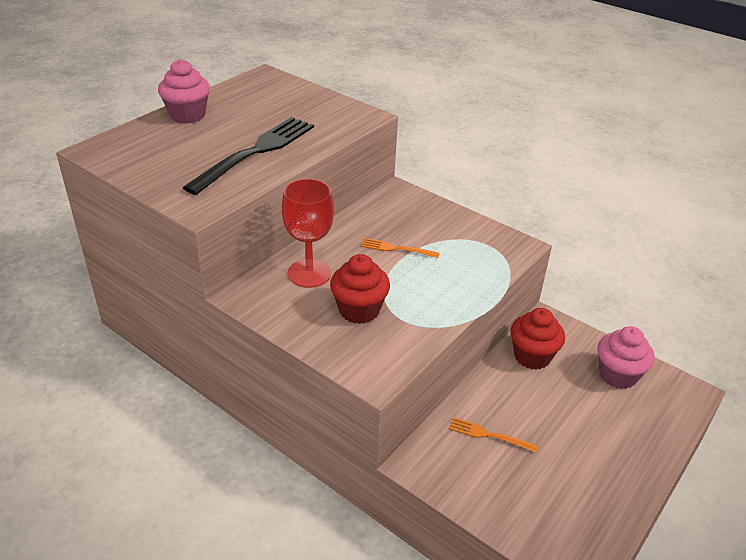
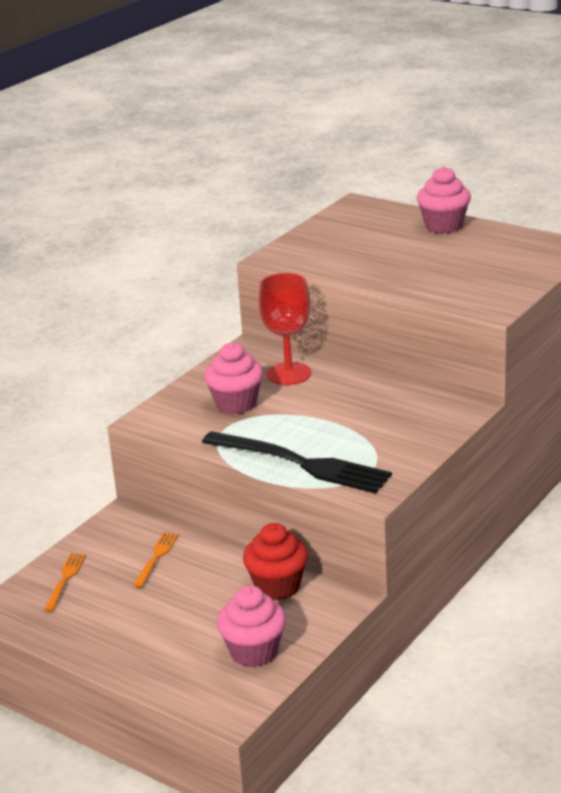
camera: 90 degrees right, 10 degrees down
black fork [182,117,314,195] -> black fork moved to [202,431,392,493]
red cupcake [330,254,390,324] -> pink cupcake [204,342,263,414]
orange fork [361,238,439,258] -> orange fork moved to [44,553,86,611]

